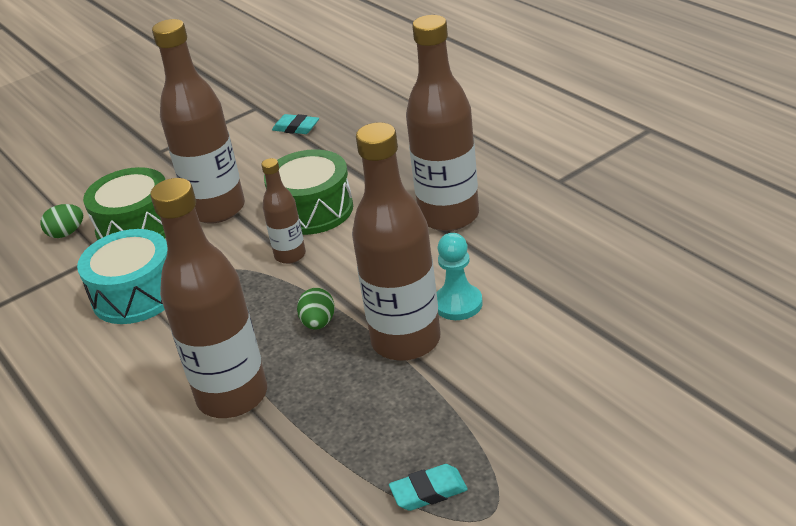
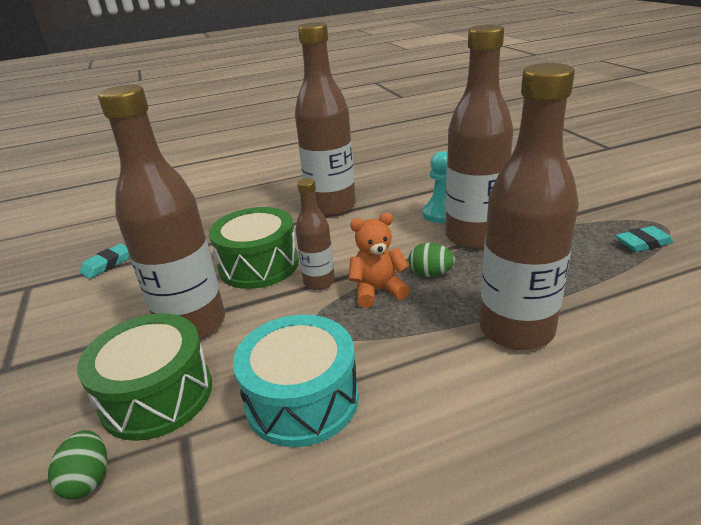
camera: 75 degrees left, 5 degrees down
turquoise eraser [389,464,468,511] -> turquoise eraser turned 75 degrees clockwise [616,226,674,252]
none -> orange teddy bear [349,213,410,308]

